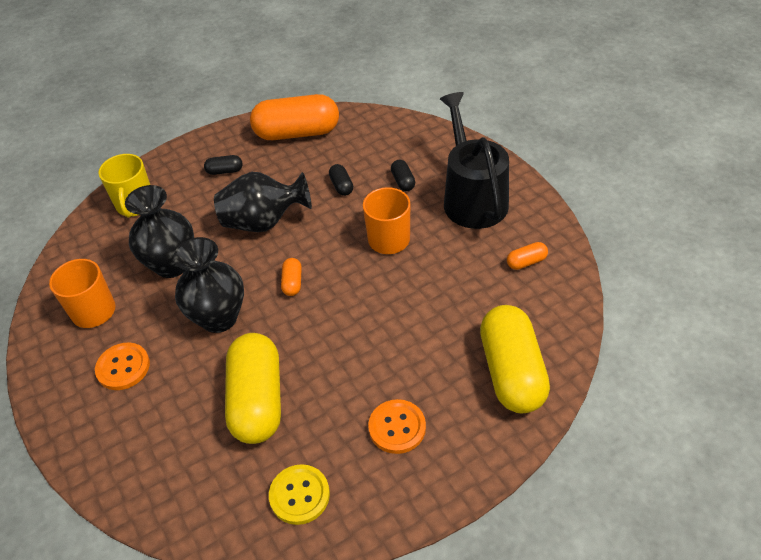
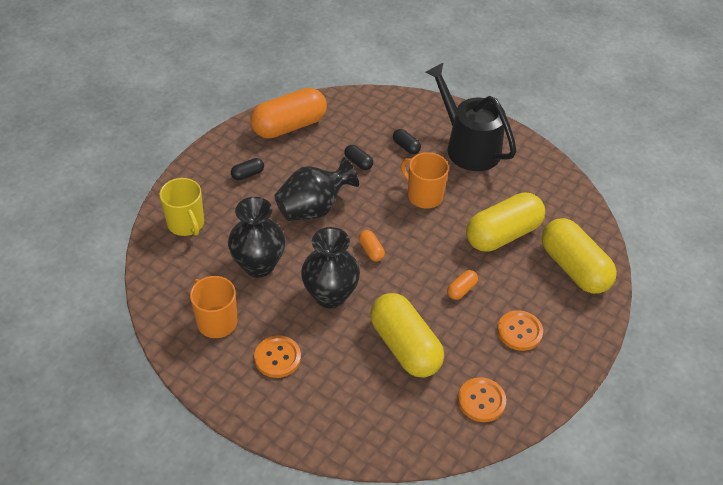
camera: 30 degrees left, 0 degrees up
yellow button [269,464,330,525] -> orange button [458,377,506,422]
orange capsule [507,242,548,270] -> orange capsule moved to [447,270,478,300]
none -> yellow capsule [466,193,545,252]

